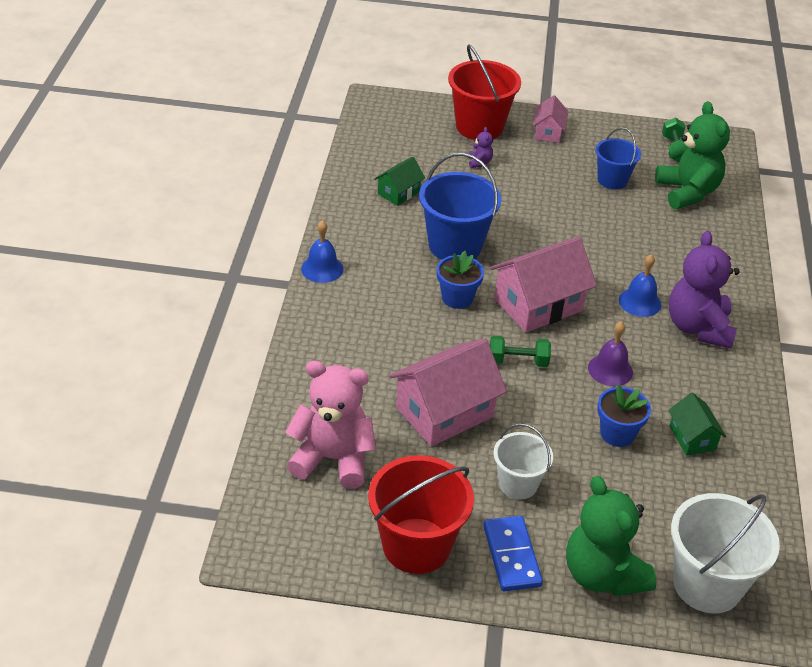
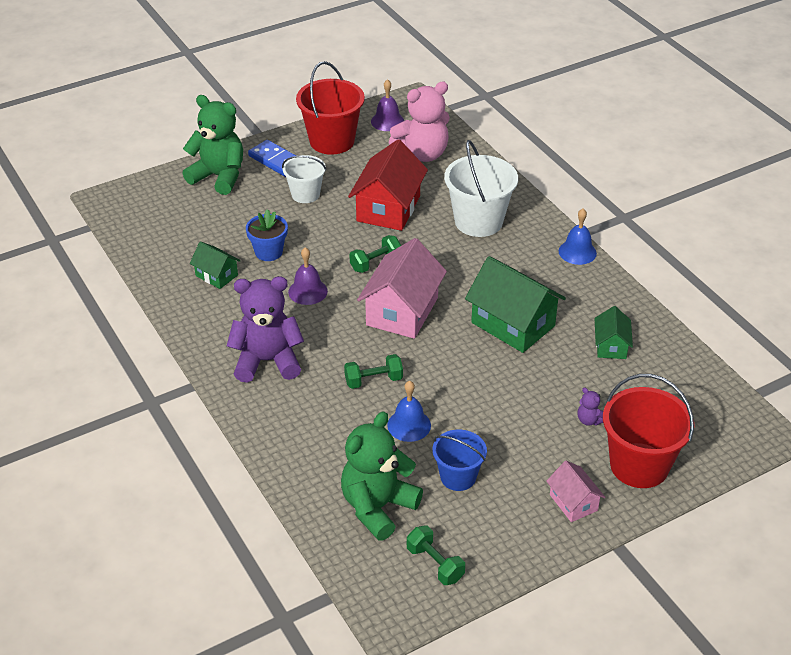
camera: 145 degrees right, 0 degrees up
pink house [389,339,507,447] -> red house [348,140,428,231]
blue bucket [419,153,501,260] -> green house [465,256,566,353]
blue flower pot [437,251,484,309] -> none
blue bell [619,254,661,317] -> blue bell moved to [387,381,431,442]
green teddy bear [655,101,730,209] -> green teddy bear turned 90 degrees clockwise [341,411,423,541]
purple teddy bear [669,231,740,349] -> purple teddy bear turned 60 degrees counterclockwise [227,276,304,383]
white bucket [671,493,780,613] -> white bucket moved to [444,140,518,237]
none -> green dumbbell [344,354,403,389]
none -> purple bell [371,79,404,131]

